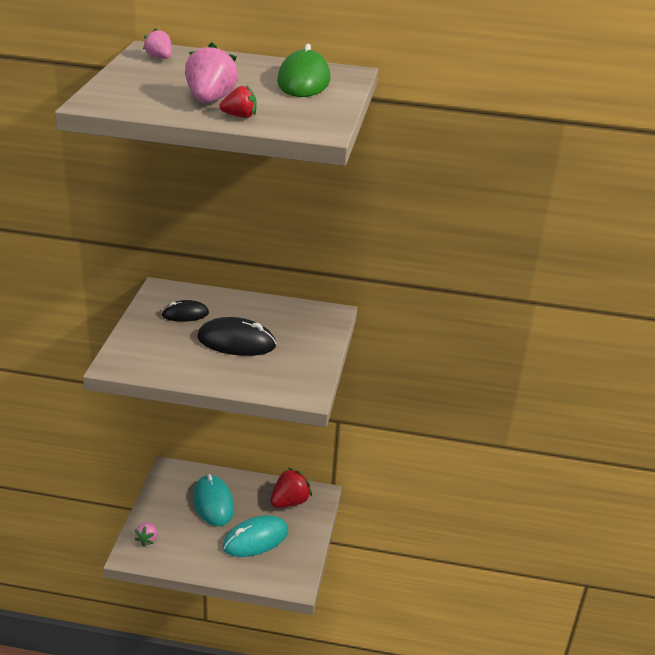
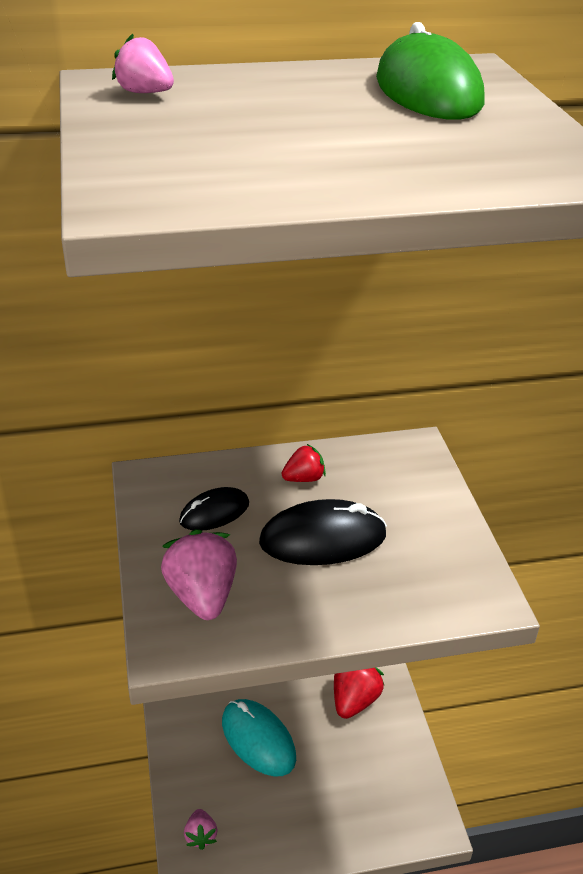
camera: 20 degrees left, 5 degrees up
pink strawberry [185,42,238,103] -> pink strawberry moved to [161,529,237,620]
red strawberry [219,85,257,118] -> red strawberry moved to [282,444,326,482]
turquoise mouse [223,515,288,557] -> none

